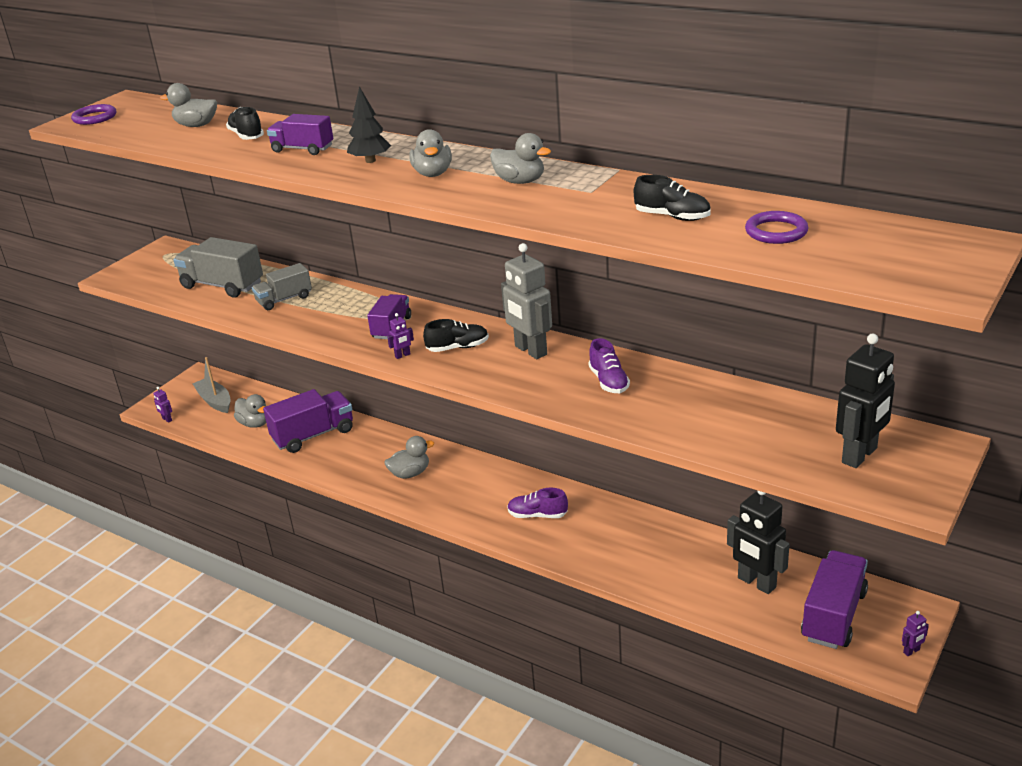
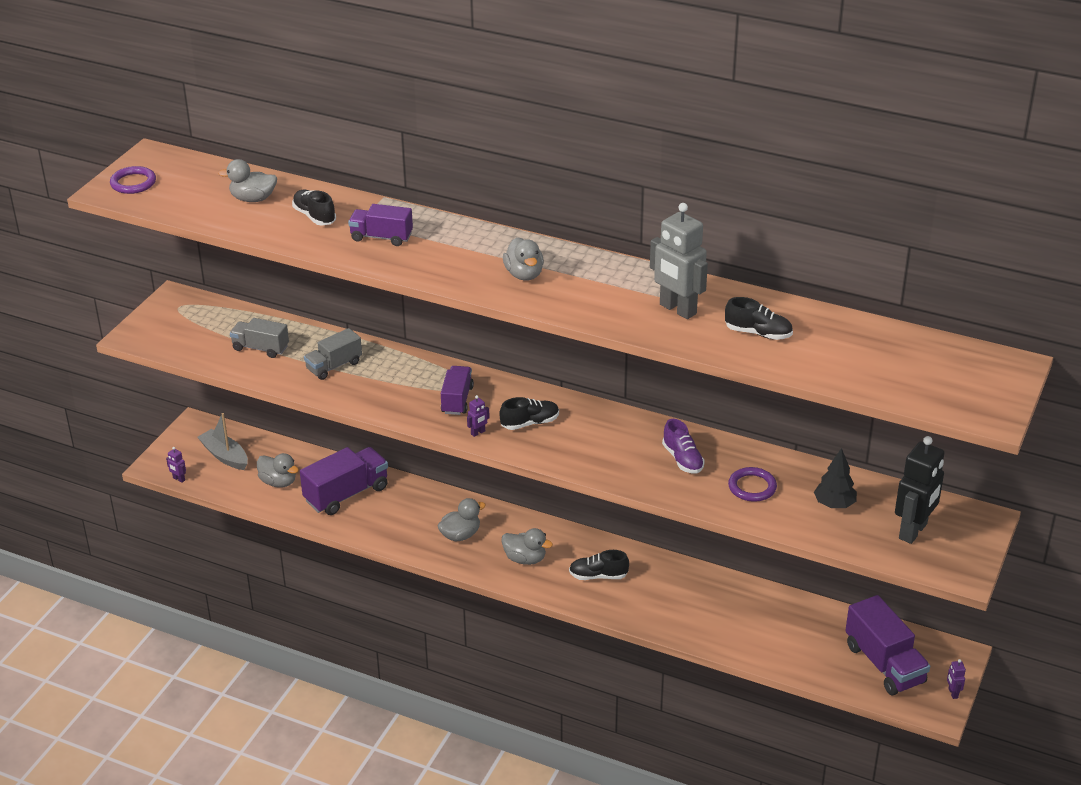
camera: 10 degrees left, 5 degrees up
grey truck [173,237,263,298] -> grey truck [230,318,289,358], size x0.63
black tree [347,86,391,163] -> black tree moved to [814,448,857,508]
grey duck [490,133,551,184] -> grey duck moved to [501,528,553,565]
grey robot [501,243,552,359] -> grey robot moved to [650,203,708,319]
purple shoe [507,488,568,518] -> black shoe [569,550,629,580]
black robot [727,490,790,594] -> none
purple ring [745,211,809,244] -> purple ring moved to [728,467,777,502]
purple truck [801,550,868,649] -> purple truck turned 135 degrees clockwise [845,595,930,695]
purple robot [902,611,929,656] -> purple robot turned 120 degrees clockwise [947,659,966,699]

